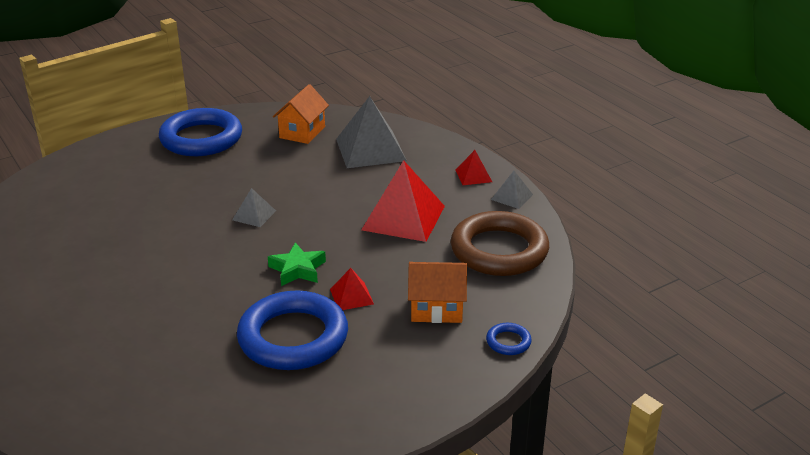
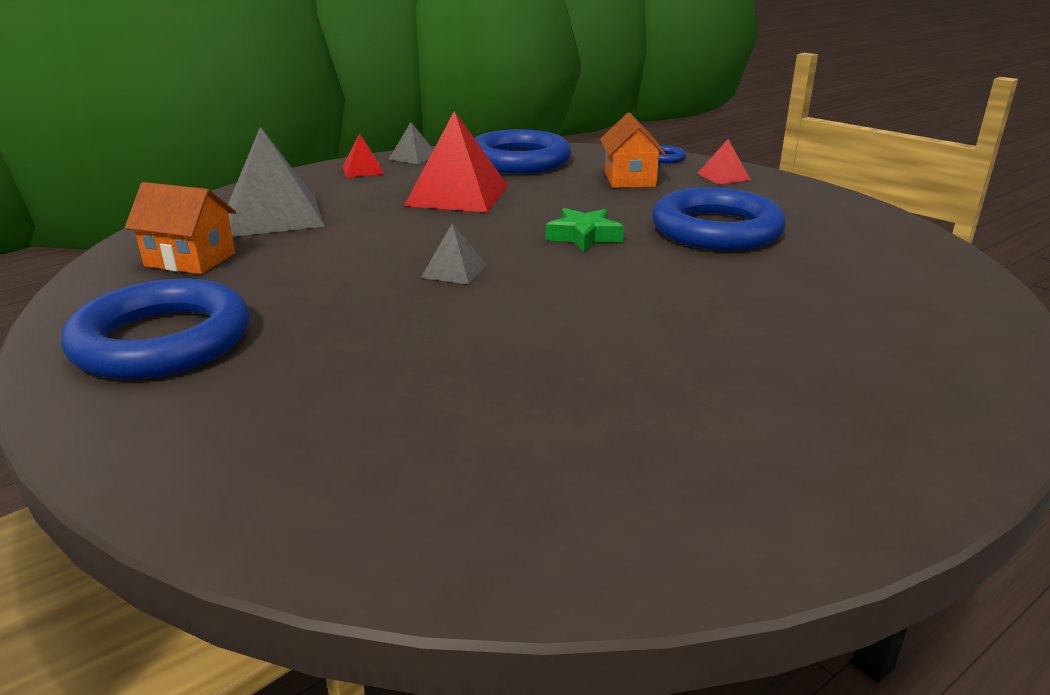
camera: 95 degrees left, 5 degrees down
red pyramid [330,268,374,310] -> red pyramid moved to [697,139,751,184]
brown ring [451,211,549,276] -> blue ring [474,129,571,174]

